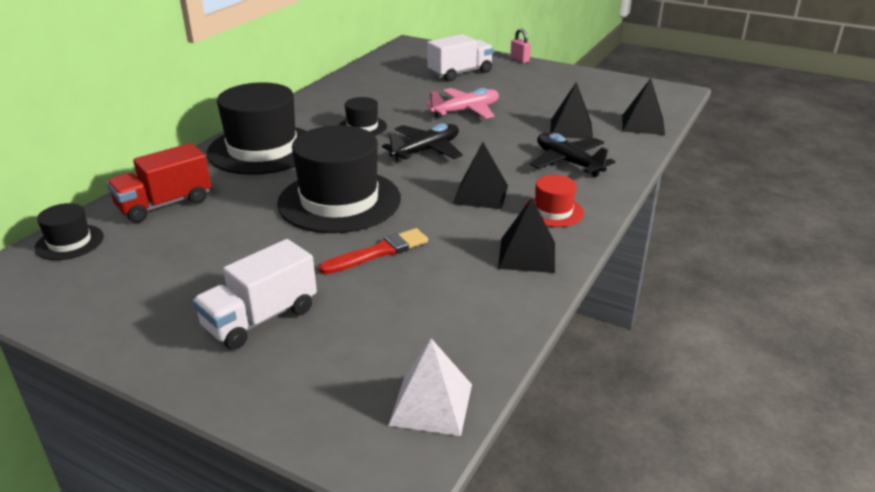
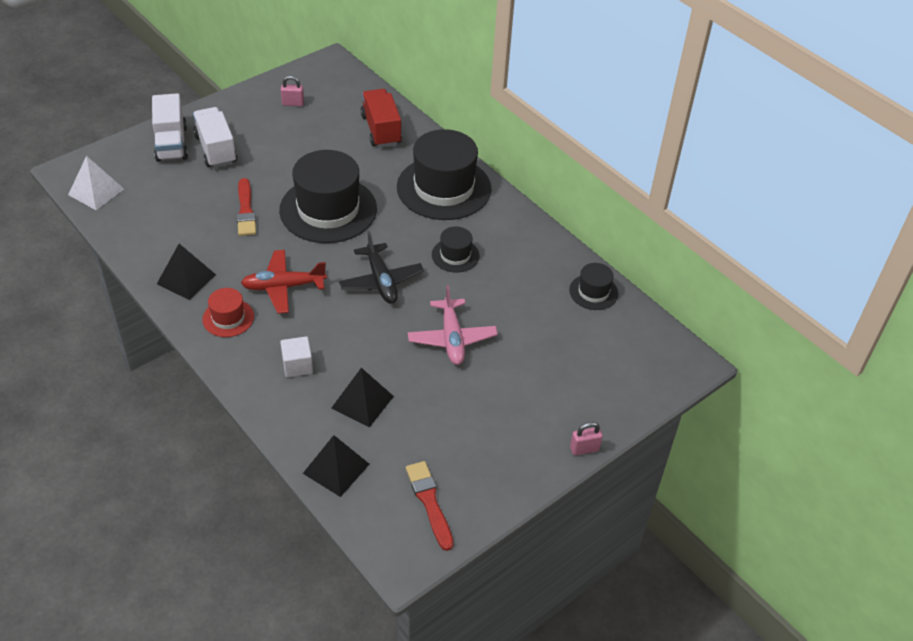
camera: 110 degrees right, 15 degrees up
black hat [35,203,104,260] -> black hat moved to [569,263,618,310]
white truck [427,34,494,82] -> white truck moved to [152,93,188,162]
black pyramid [453,142,508,209] -> red plane [241,250,327,314]
black plane [530,133,615,177] -> white cube [280,336,313,377]
none -> pink padlock [281,76,304,106]
none -> red brush [406,461,453,551]

